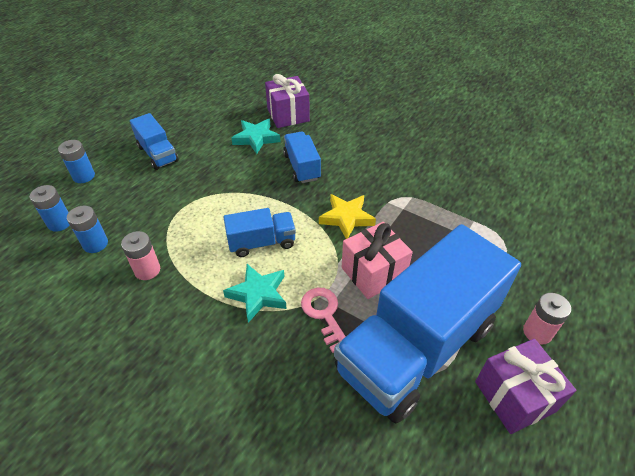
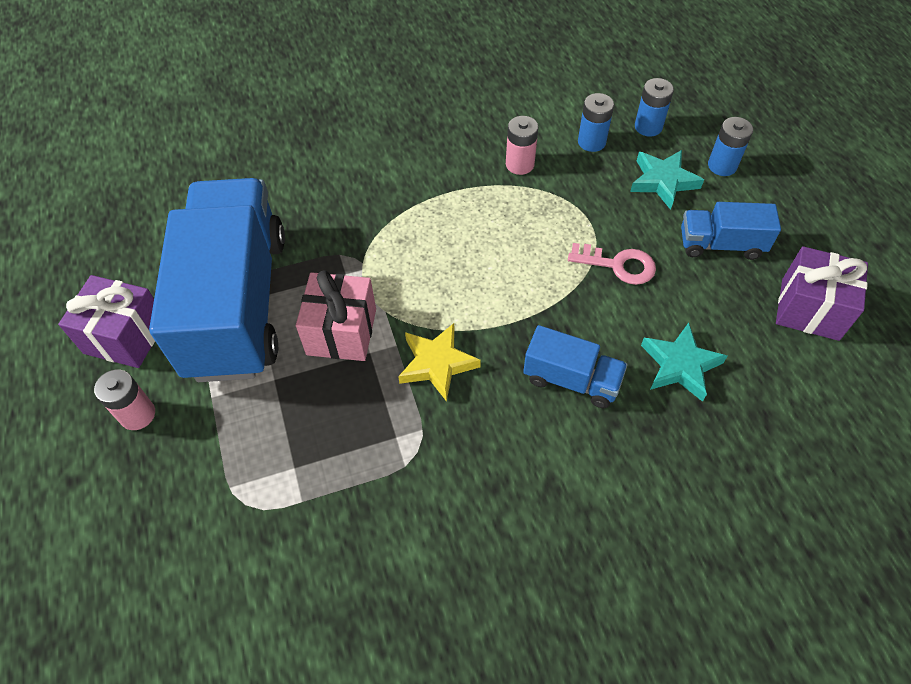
camera: 130 degrees right, 10 degrees up
turquoise star [223,264,287,323] -> turquoise star moved to [630,150,704,210]
blue truck [224,208,296,257] -> none
purple gift [265,74,310,128] -> purple gift moved to [776,246,868,341]
pink key [301,288,346,353] -> pink key moved to [568,243,656,285]

